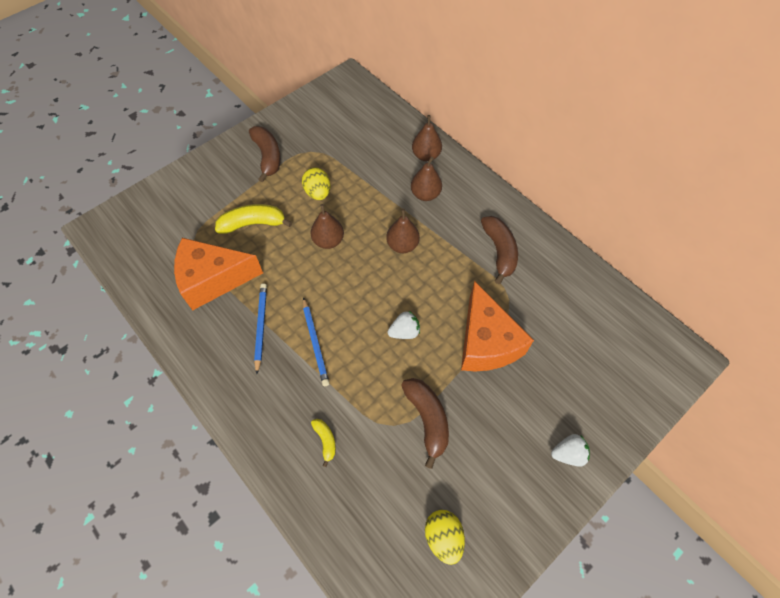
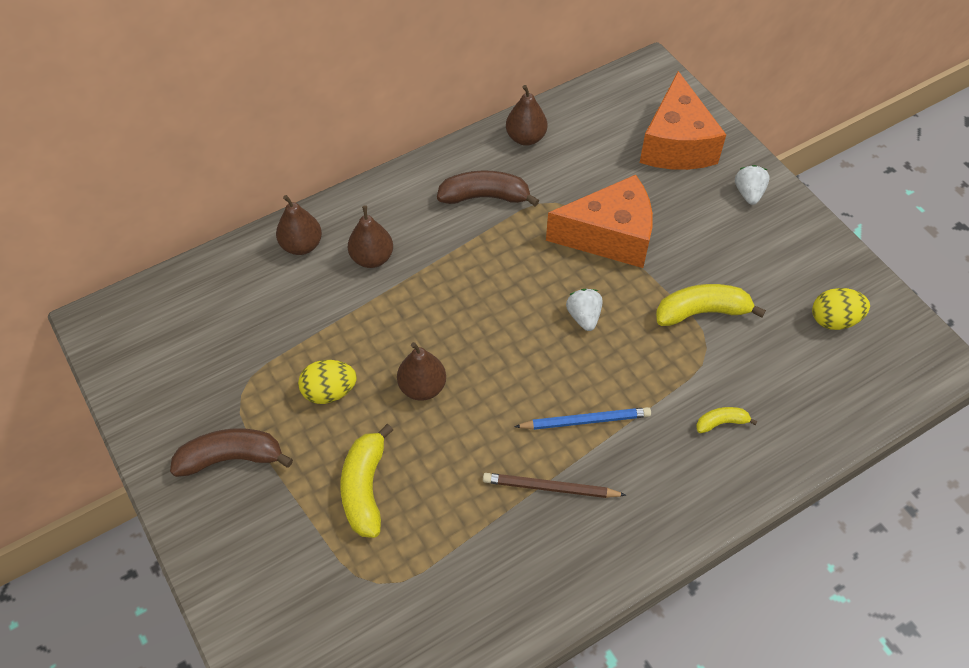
camera: 80 degrees left, 5 degrees down
orange cheese [174,238,263,310] -> orange cheese moved to [640,71,726,170]
blue pencil [254,283,267,374] -> brown pencil [483,473,626,498]
brown pear [386,209,420,253] -> brown pear moved to [506,85,547,146]
brown banana [401,378,449,469] -> yellow banana [656,284,766,326]

